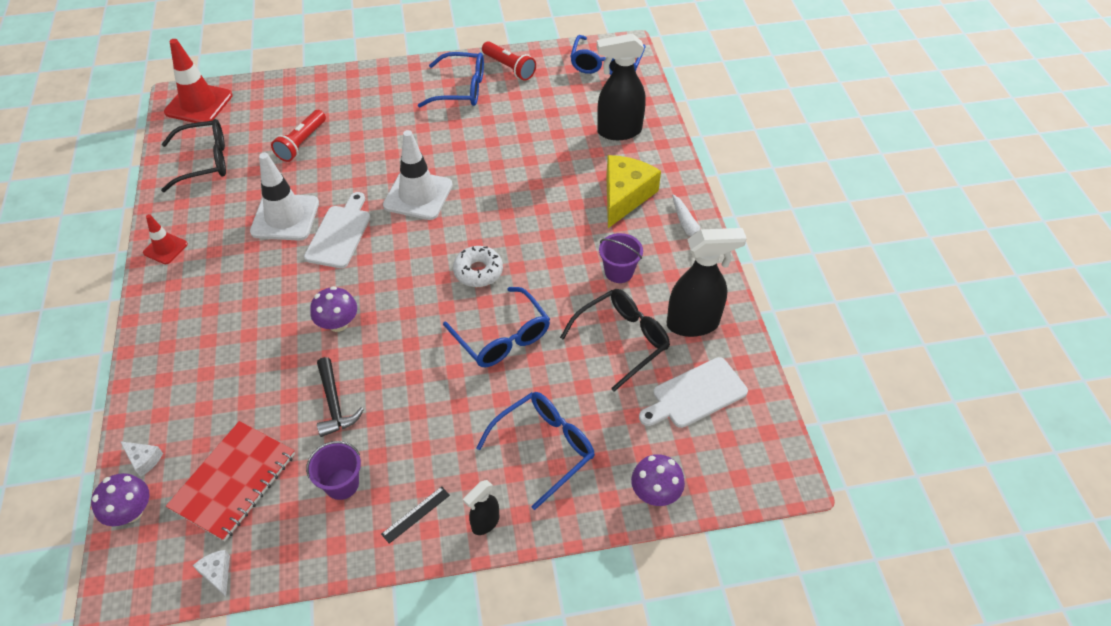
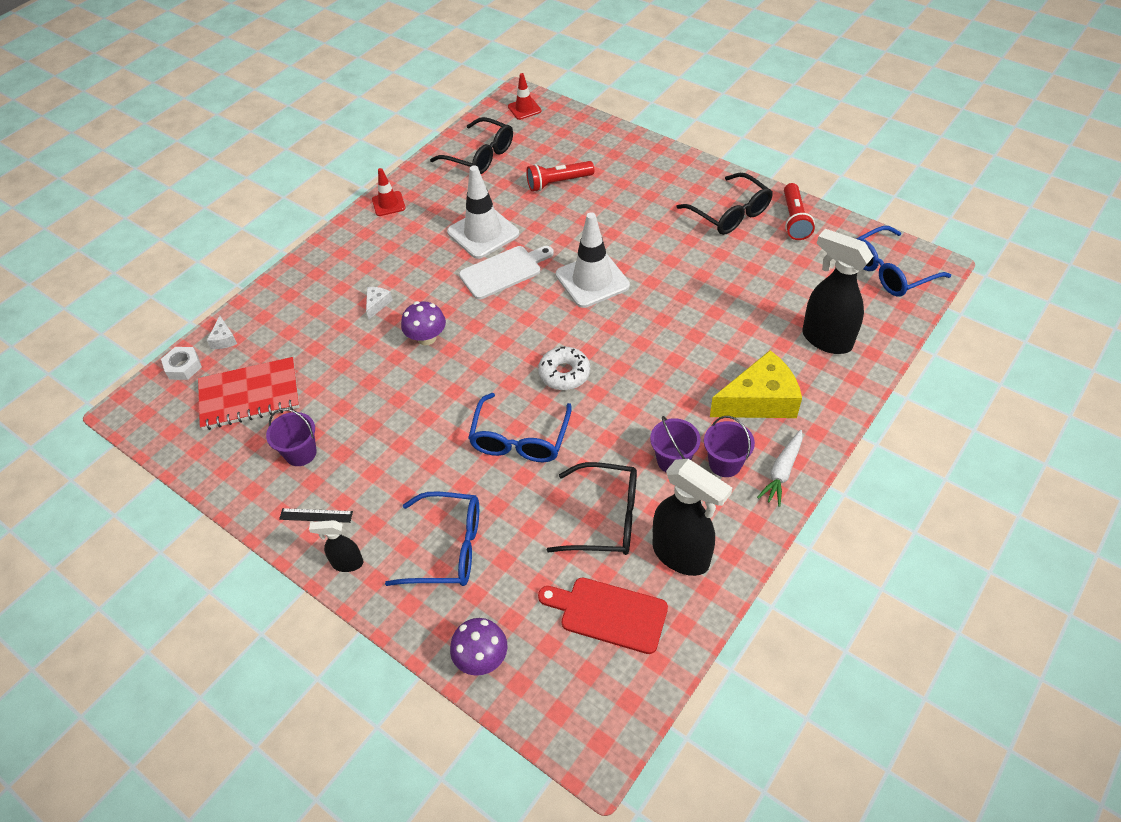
camera: 50 degrees right, 0 degrees up
purple mushroom [91,473,149,526] -> white nut [161,347,202,380]
red traffic cone [164,39,233,123] -> red traffic cone [508,73,542,120], size x0.55
white cheese [193,550,230,597] -> white cheese moved to [366,287,393,319]
black hammer [317,357,364,437] -> none
blue glasses [418,52,484,107] -> black glasses [676,173,773,235]
white cutting board [639,357,748,428] -> red cutting board [538,578,668,654]
none -> purple bucket [704,416,755,477]

